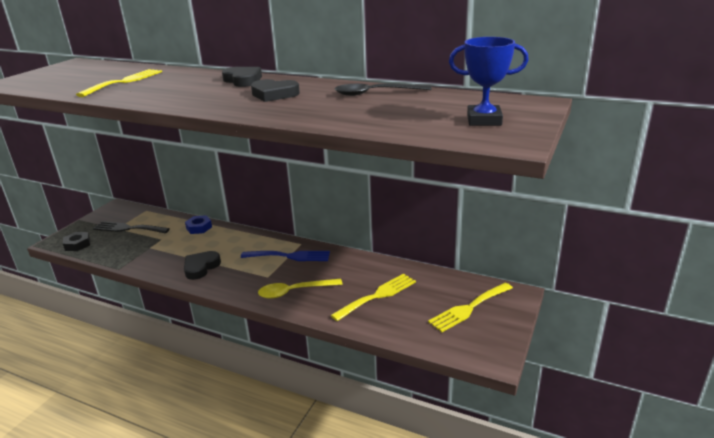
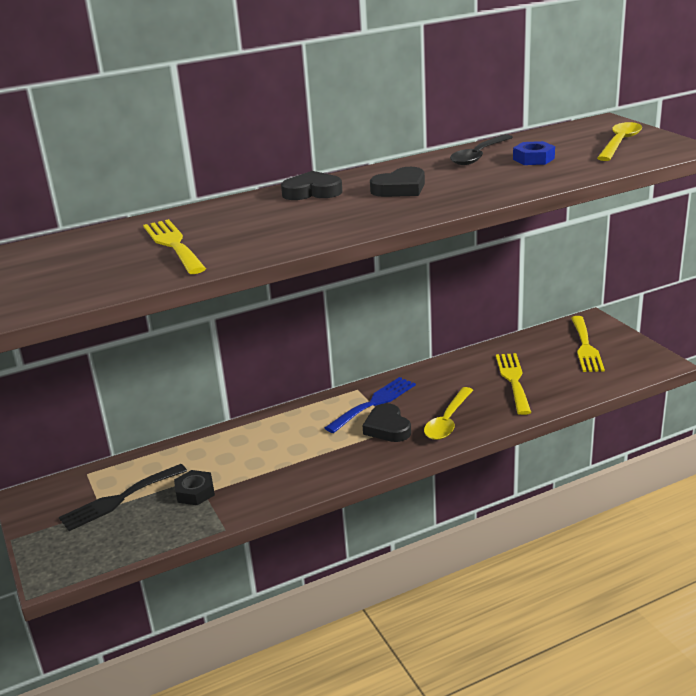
camera: 50 degrees left, 0 degrees up
black nut [63,232,90,251] -> black nut moved to [174,470,215,505]
black heart [184,251,221,280] -> black heart moved to [362,403,411,442]
blue nut [185,215,212,234] -> blue nut moved to [513,141,555,165]
blue trophy [449,37,529,126] -> yellow spoon [597,122,642,161]

